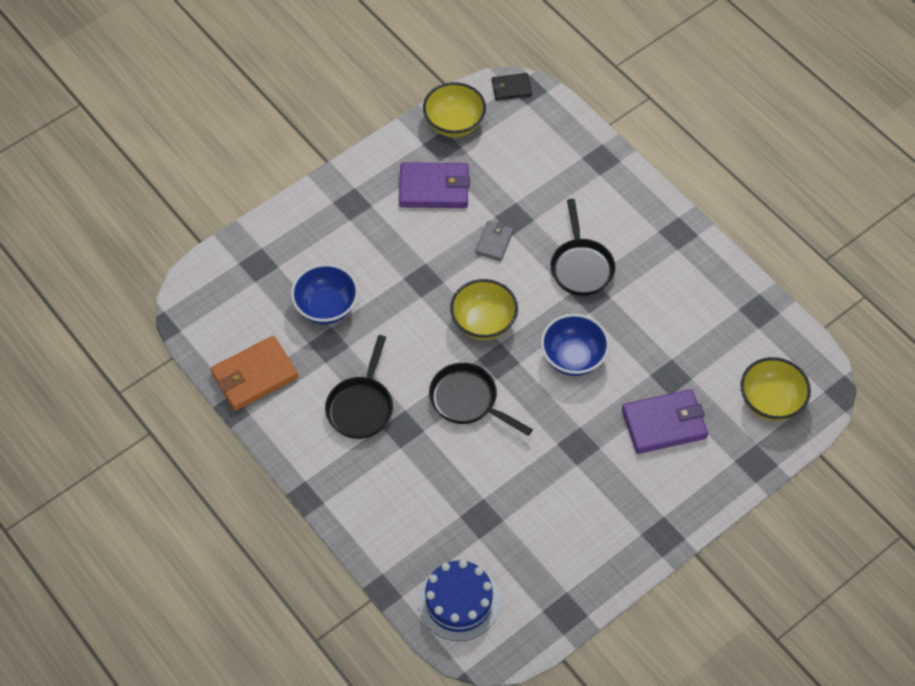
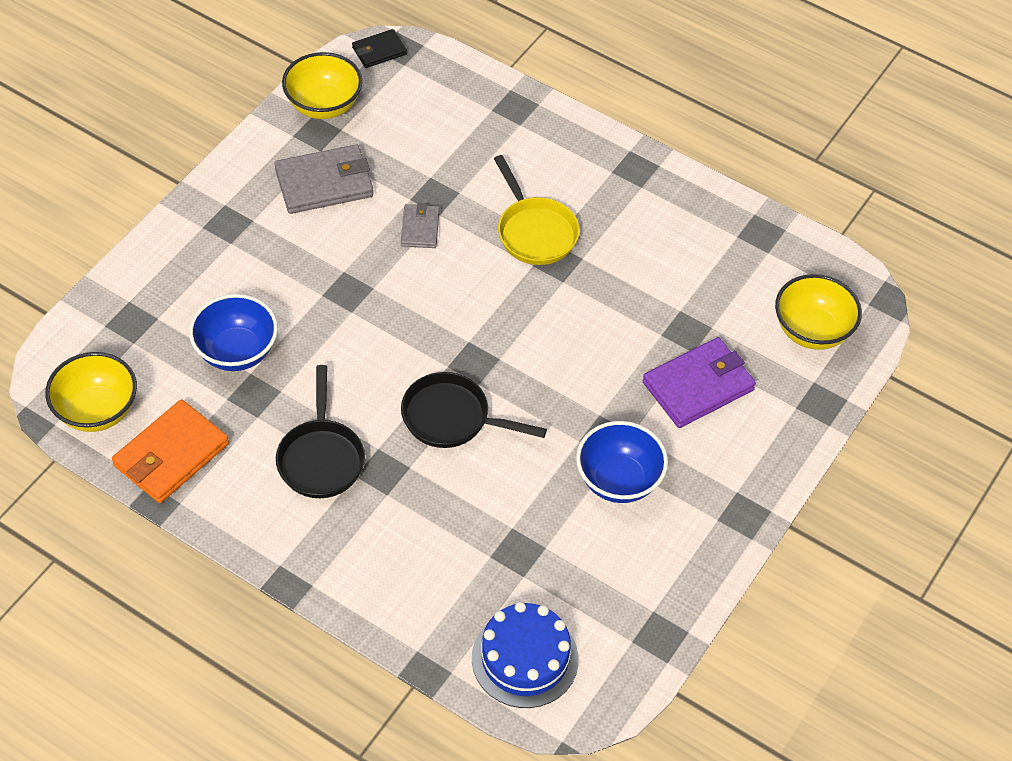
camera: 20 degrees left, 5 degrees down
purple wallet [399,162,470,208] -> grey wallet [274,144,373,214]
yellow bowl [450,279,518,340] -> yellow bowl moved to [45,352,137,432]
blue bowl [541,314,610,376] -> blue bowl moved to [576,421,668,503]
black pan [551,199,615,296] -> yellow pan [494,155,580,265]

